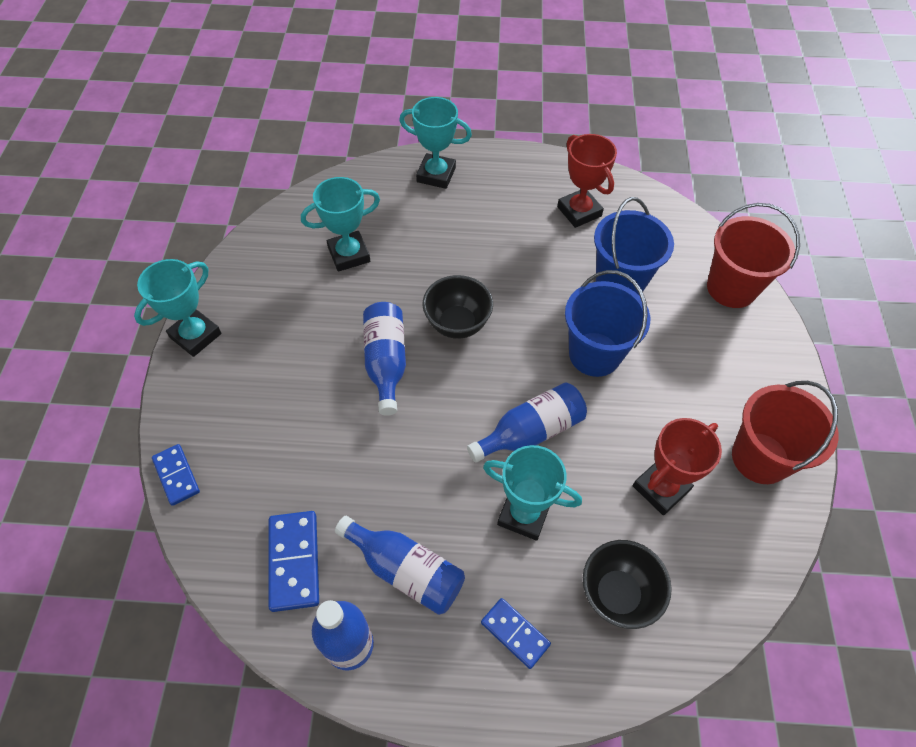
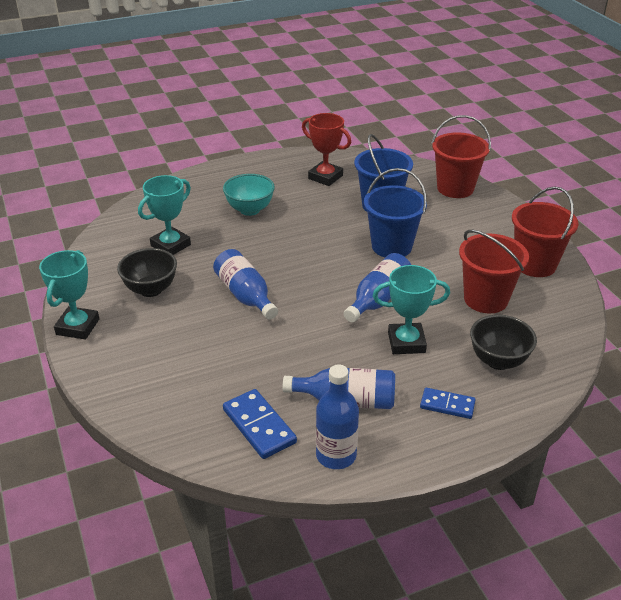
camera: 25 degrees left, 20 degrees down
blue domino [152,444,200,506] -> none
turquoise trophy [399,97,472,189] -> none
black bowl [422,275,493,339] -> black bowl moved to [117,248,177,297]
red trophy [633,418,722,515] -> red bucket [459,230,529,313]
none -> turquoise bowl [223,174,275,216]

